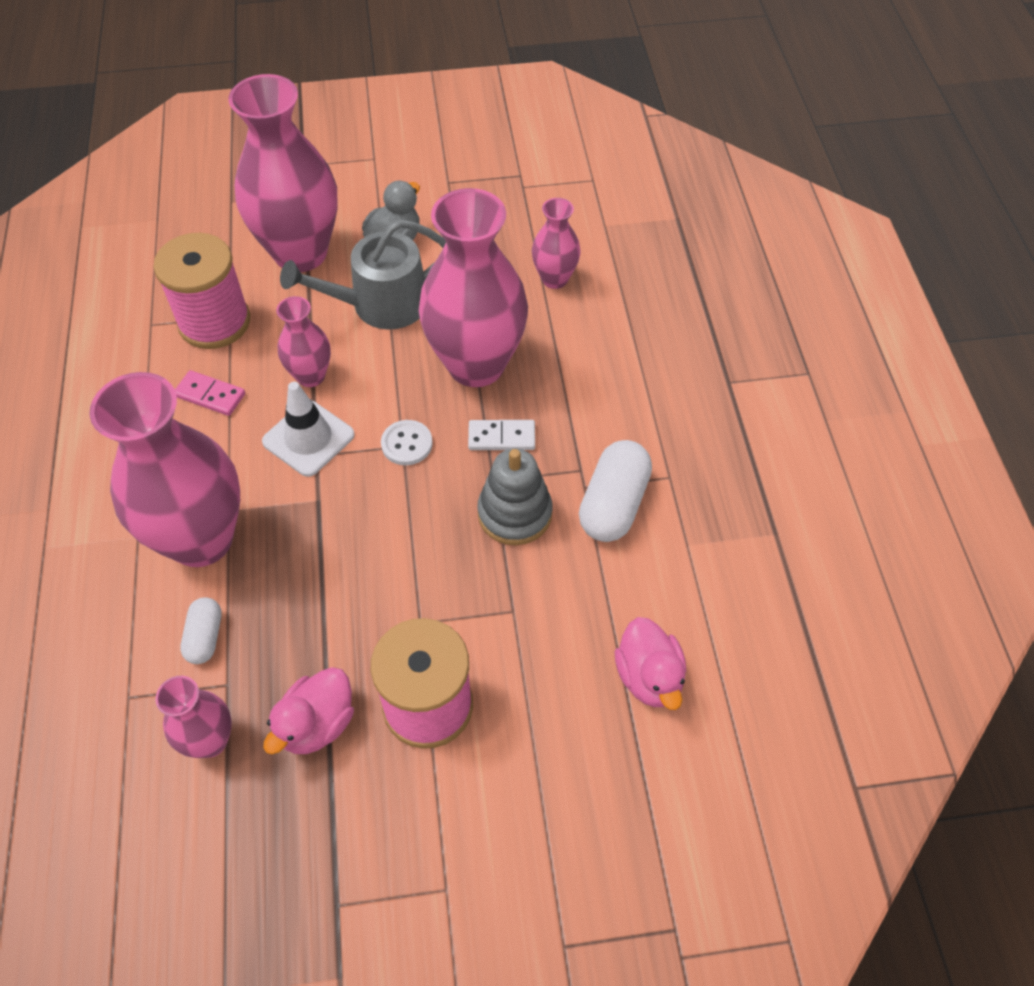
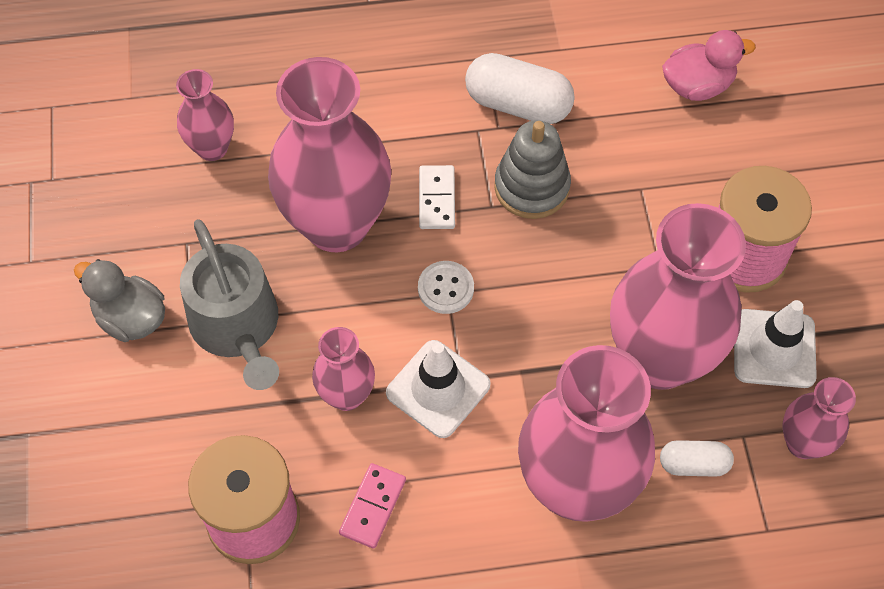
camera: 90 degrees left, 5 degrees up
pink vase [228,74,337,272] -> pink vase moved to [610,203,746,390]
pink duck [263,667,354,754] -> white traffic cone [734,300,817,388]

